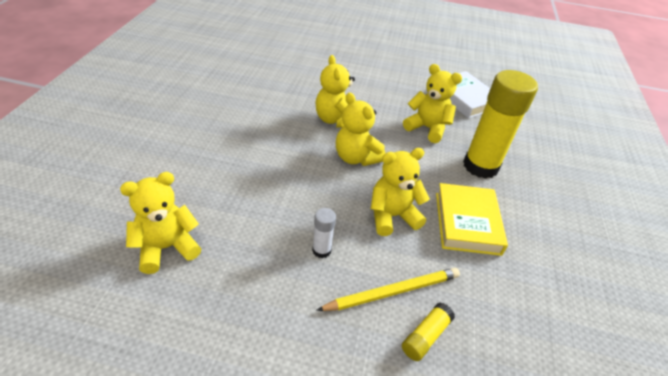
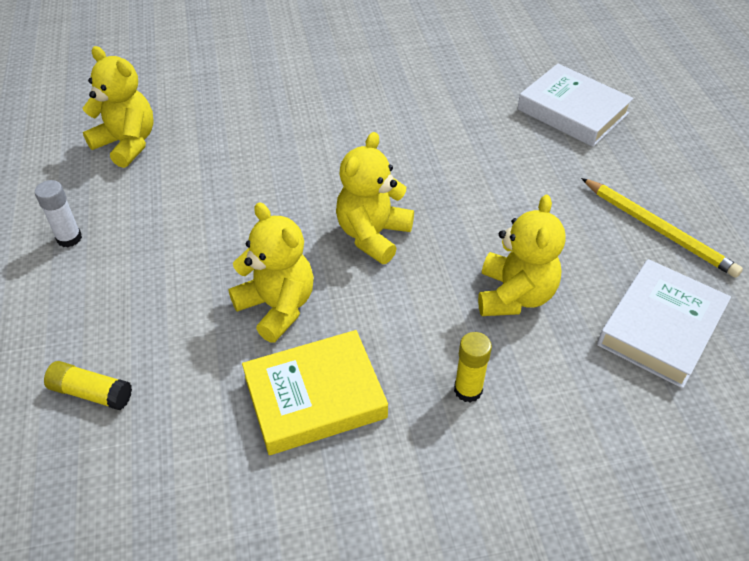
camera: 70 degrees right, 5 degrees up
white glue stick [312,208,336,258] -> white glue stick moved to [35,180,82,247]
yellow teddy bear [315,55,355,128] -> none
yellow pencil [316,268,460,311] -> yellow pencil moved to [581,178,743,278]
yellow glue stick [463,70,538,179] -> yellow glue stick [454,332,492,403], size x0.43
none -> white book [517,64,634,147]

